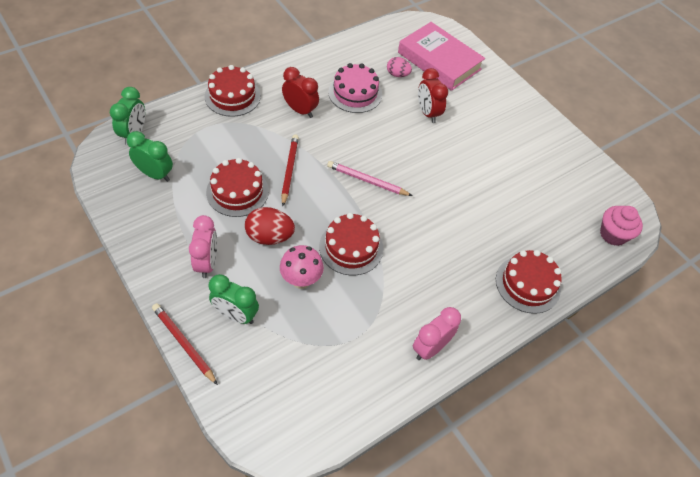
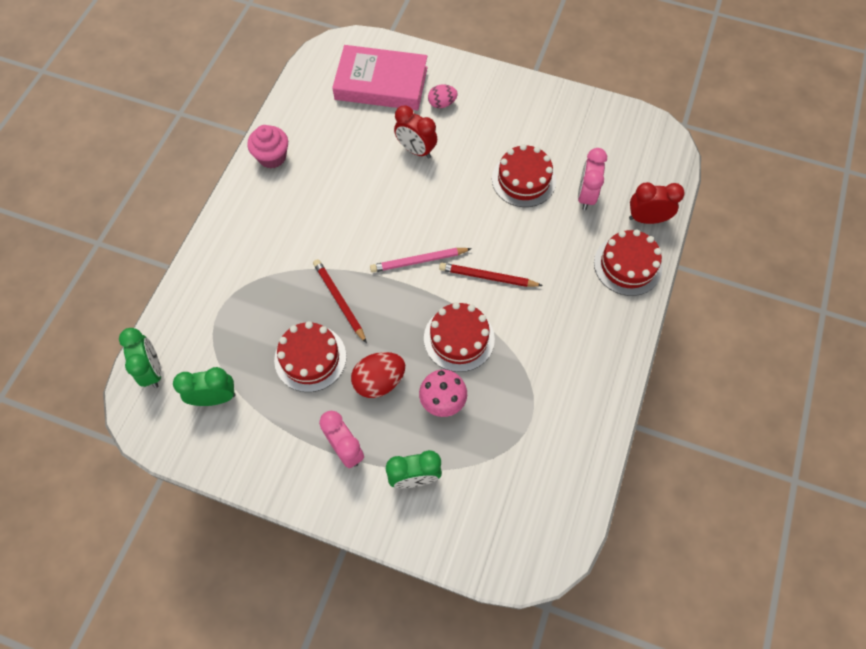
camera: 30 degrees left, 10 degrees up
red pencil [152,303,218,385] -> red pencil moved to [439,263,543,287]
red cake [205,65,261,117] -> red cake moved to [492,144,556,207]
red clock [282,67,319,118] -> red clock moved to [629,182,685,224]
pink cake [328,63,382,113] -> none
pink egg [387,57,412,77] -> pink egg moved to [428,85,458,108]
pink clock [413,307,461,360] -> pink clock moved to [578,148,607,210]
pink cupcake [600,206,643,246] -> pink cupcake moved to [247,125,288,168]

